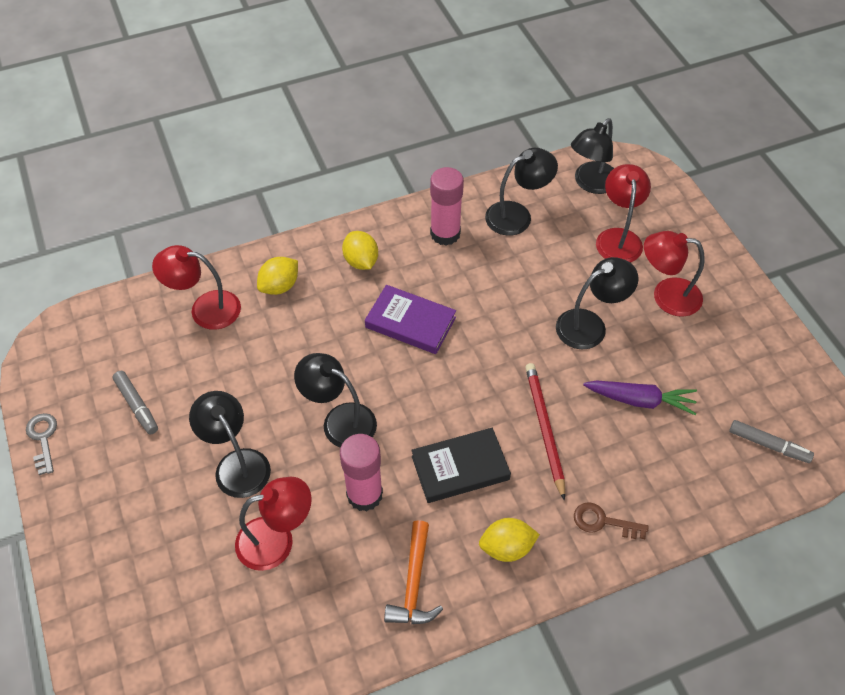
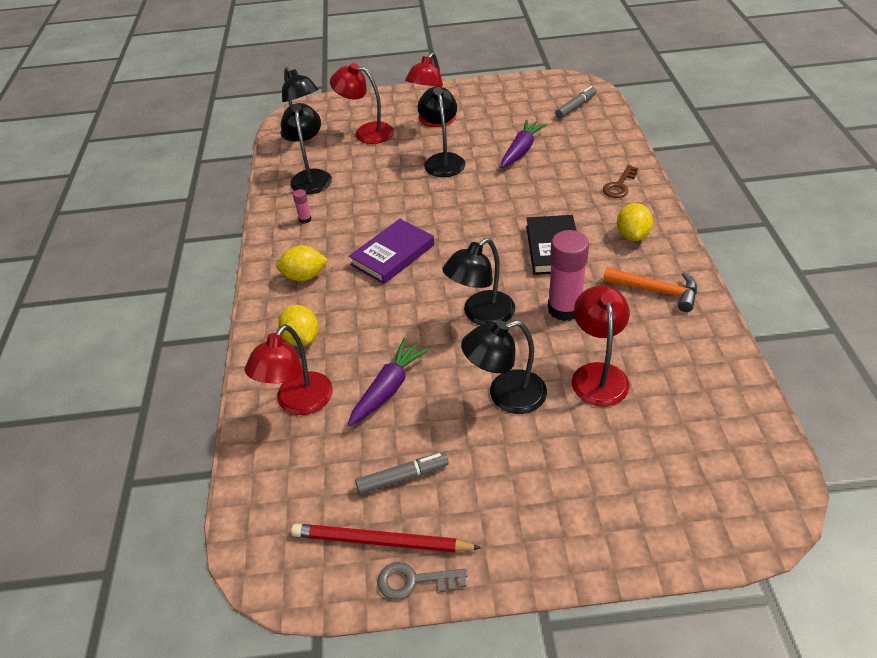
camera: 70 degrees left, 10 degrees down
pink glue stick [430,167,464,246] -> pink glue stick [293,189,311,224], size x0.43
red pencil [525,363,565,501] -> red pencil moved to [291,524,481,553]
none -> purple carrot [347,338,430,426]

